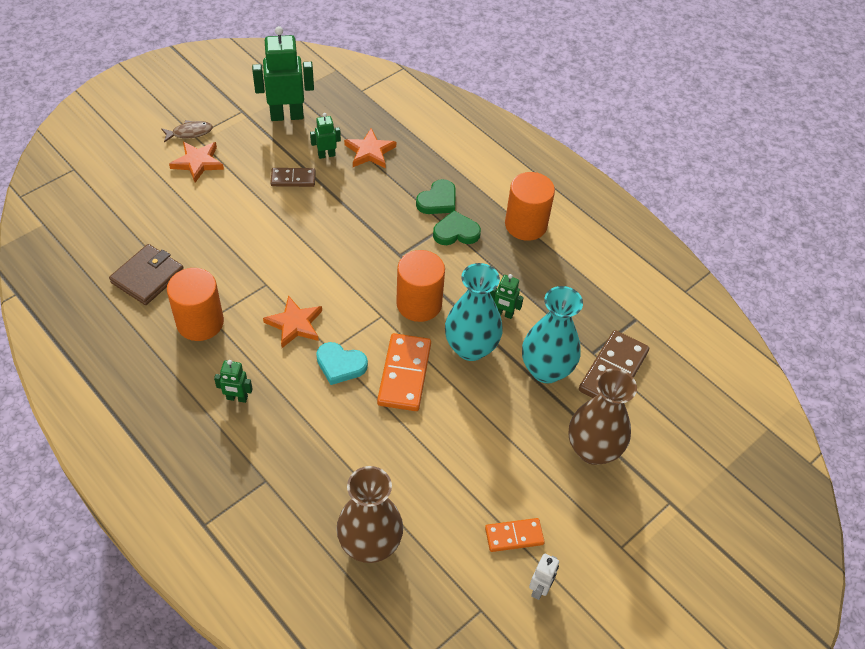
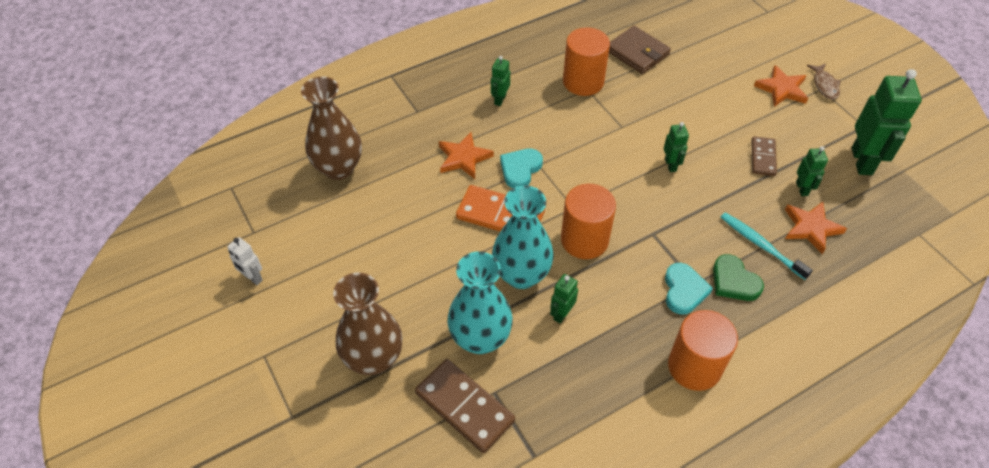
camera: 105 degrees right, 0 degrees up
orange star [263,295,322,348] -> orange star moved to [439,132,494,179]
green heart [433,211,481,245] -> turquoise heart [665,263,713,315]
orange domino [485,518,545,552] -> none
none -> green robot [664,122,689,172]
none -> turquoise toothbrush [721,212,813,280]

